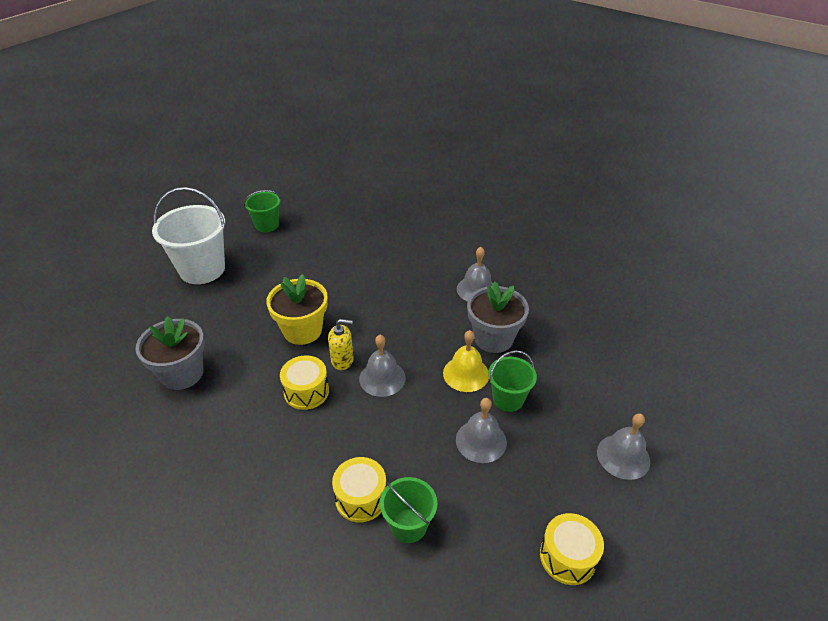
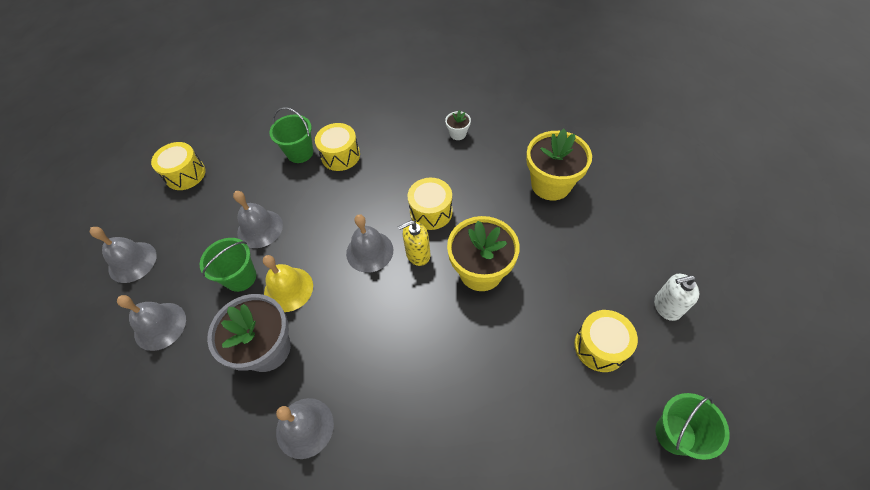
camera: 160 degrees right, 15 degrees up
grey flower pot [135,316,205,390] -> yellow flower pot [526,129,592,201]
white bucket [152,187,225,284] -> white soap dispenser [654,274,699,321]
none -> grey bell [117,295,186,351]
none -> white flower pot [445,110,471,140]
none -> yellow drum [574,310,638,372]

